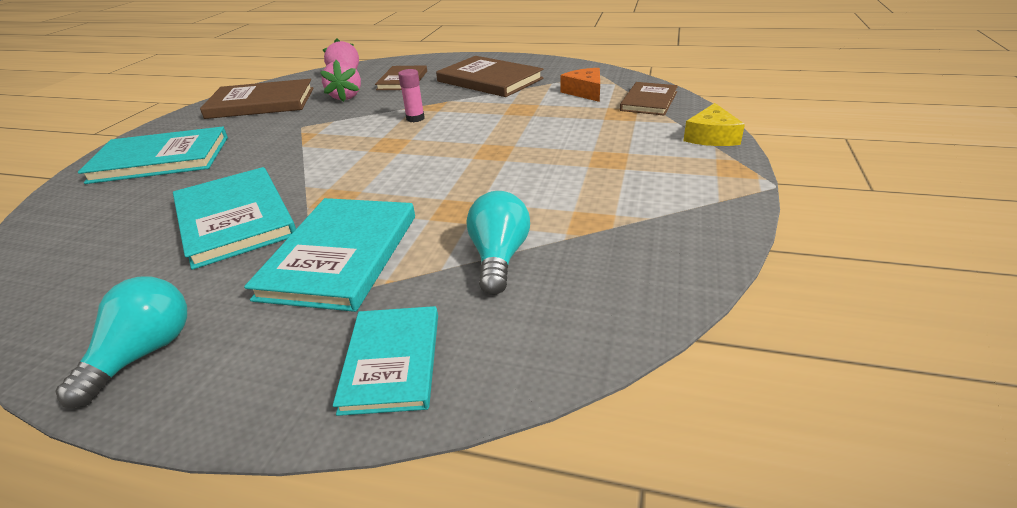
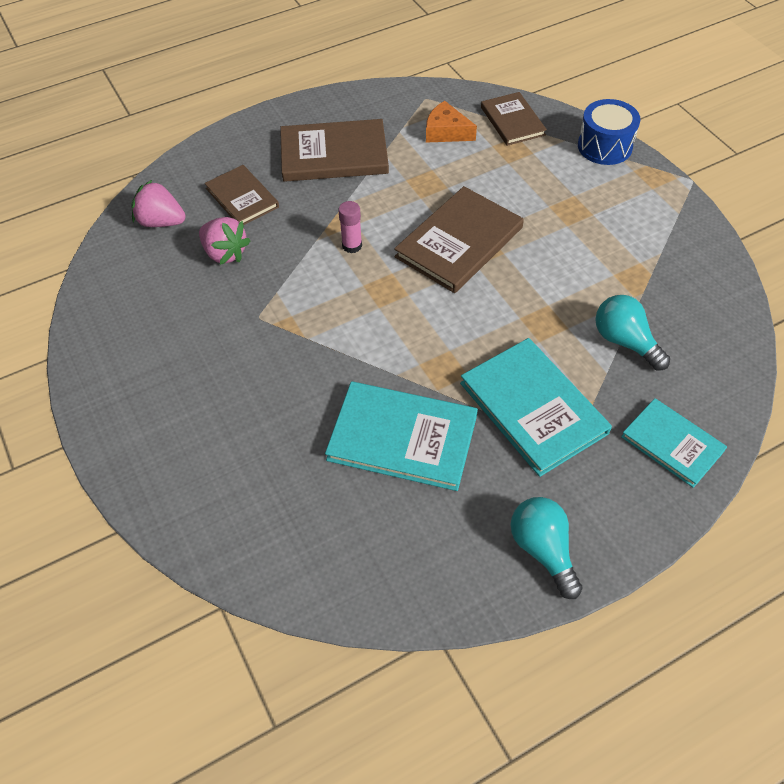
camera: 45 degrees left, 20 degrees up
turquoise book [78,126,228,184] -> none
brown book [200,79,314,119] -> brown book moved to [394,186,524,293]
yellow cheese [683,103,745,146] -> blue drum [578,99,641,165]

